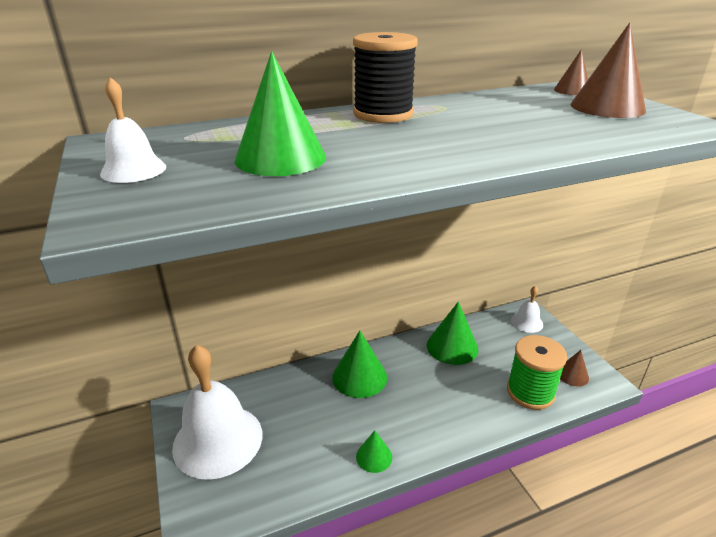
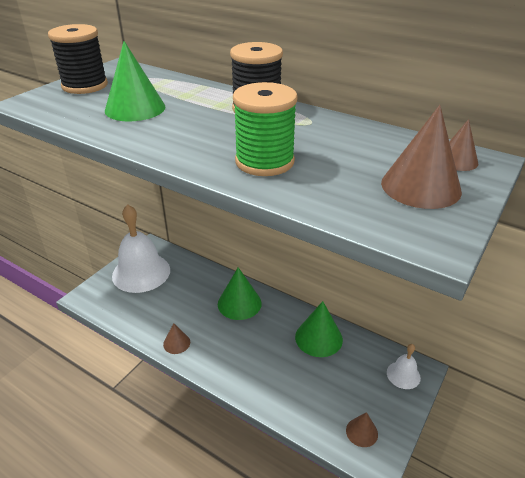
camera: 55 degrees right, 5 degrees up
white bell [100,77,166,183] -> black spool [48,24,108,94]
green cone [356,430,392,473] -> brown cone [163,323,190,354]
green spool [507,335,567,410] -> green spool moved to [233,82,298,176]

